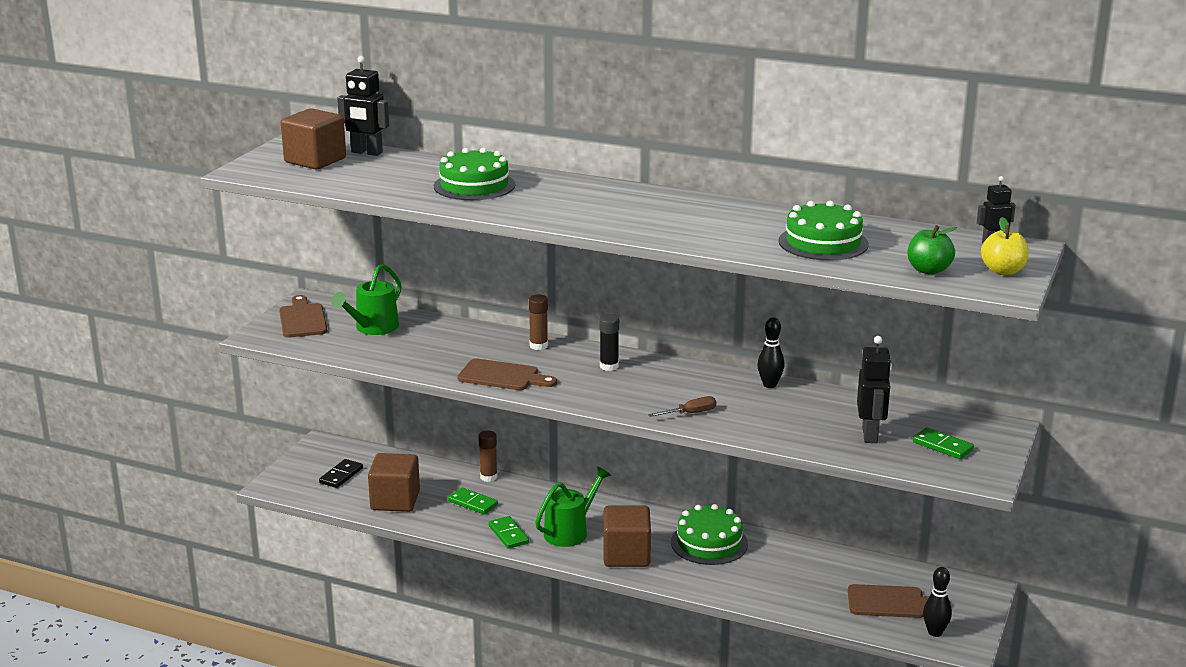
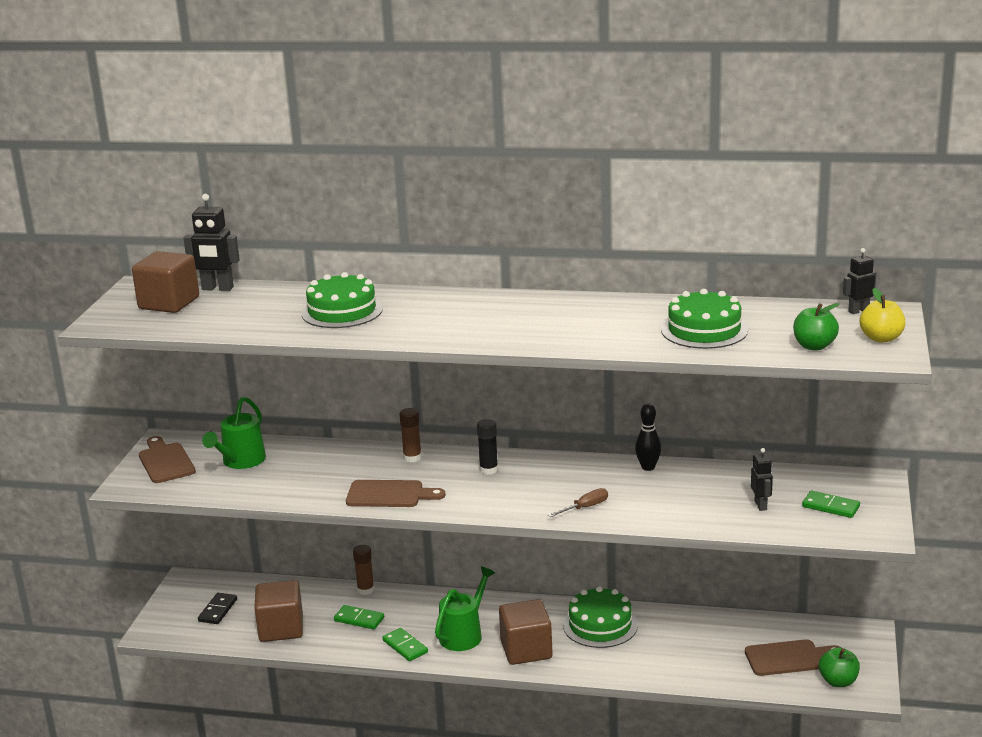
camera: 10 degrees left, 0 degrees up
black robot [857,336,892,443] -> black robot [751,448,773,511], size x0.62
black bowling pin [923,567,952,637] -> green apple [819,647,860,687]

